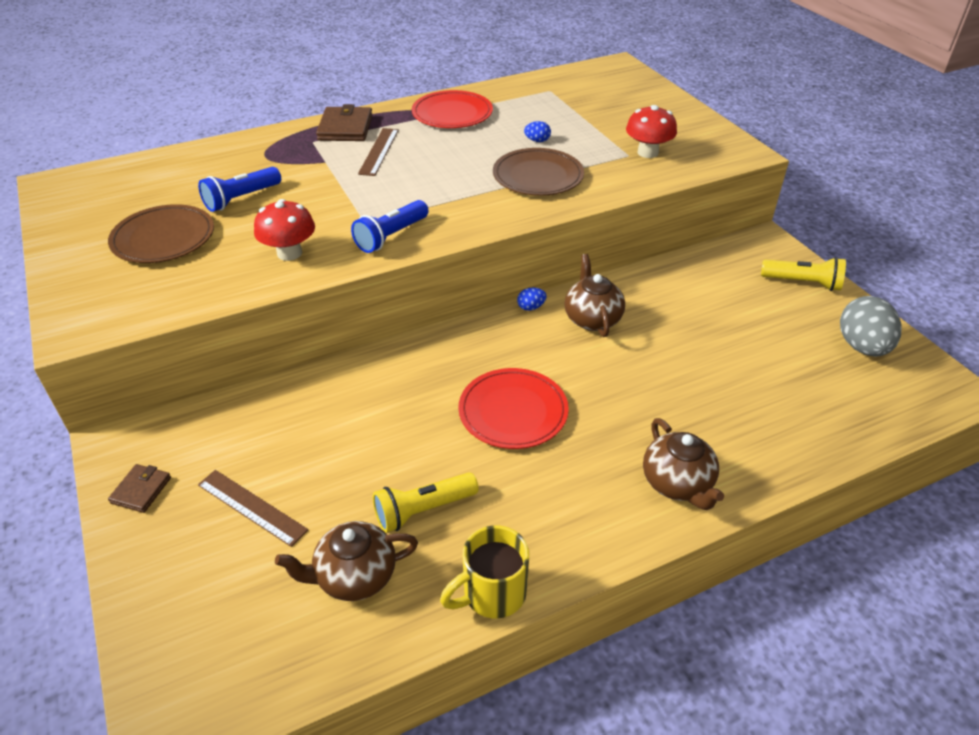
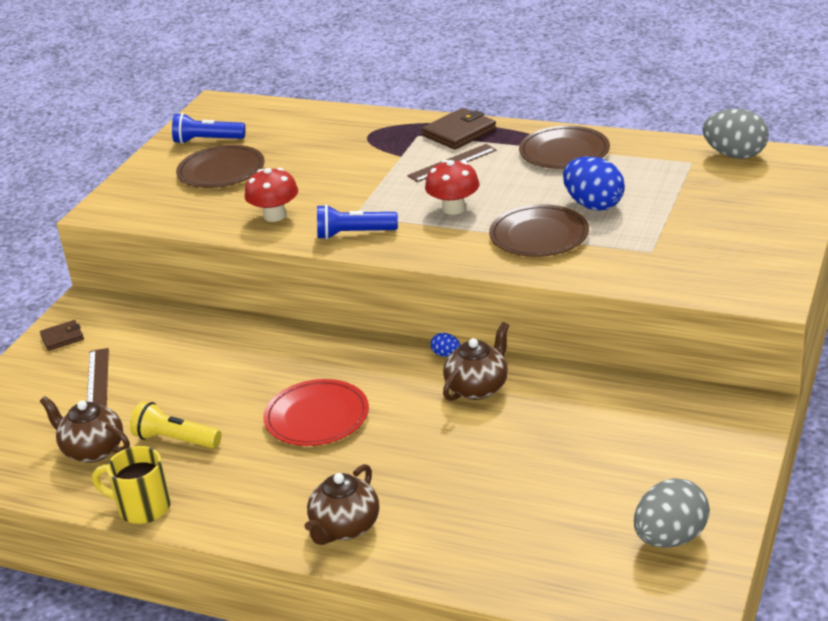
camera: 50 degrees right, 10 degrees down
blue flashlight [198,167,281,212] -> blue flashlight moved to [172,113,246,144]
red plate [412,90,493,128] -> brown plate [519,126,610,169]
blue egg [524,121,551,142] -> blue egg [563,156,625,210], size x2.24
red mushroom [626,105,677,158] -> red mushroom moved to [425,160,480,215]
yellow flashlight [761,257,846,291] -> none
none -> grey egg [702,109,769,159]

